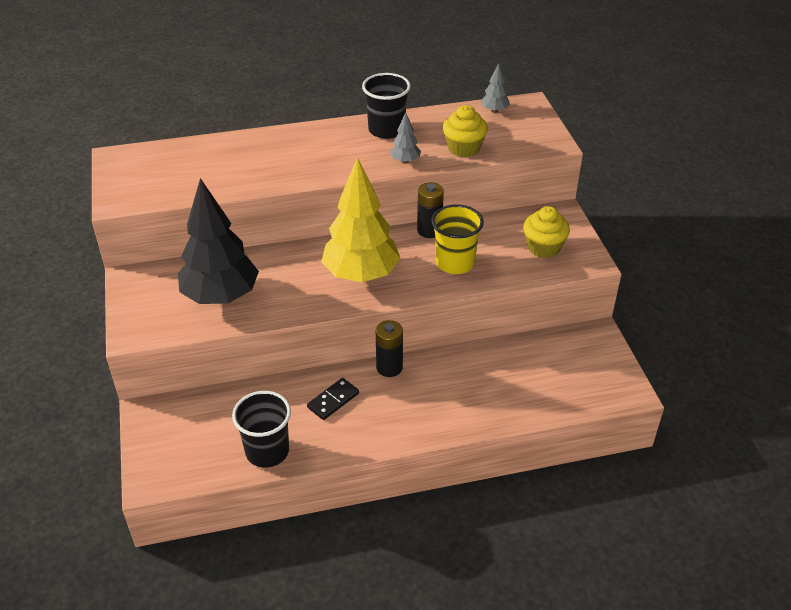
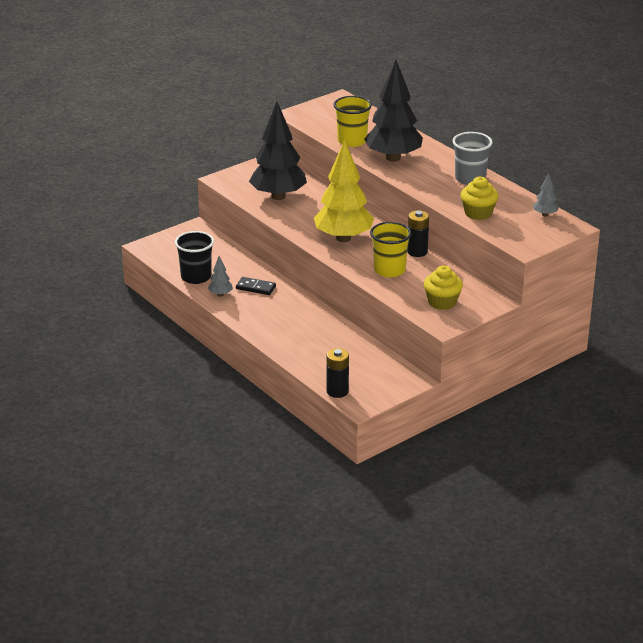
camera: 65 degrees right, 10 degrees down
black cup [362,73,411,139] -> grey cup [452,132,493,185]
black battery [376,320,403,377] -> black battery moved to [327,348,349,398]
grey tree [390,112,421,164] -> grey tree moved to [208,256,233,296]
none -> yellow cup [334,96,372,147]
none -> black tree [364,60,423,162]

